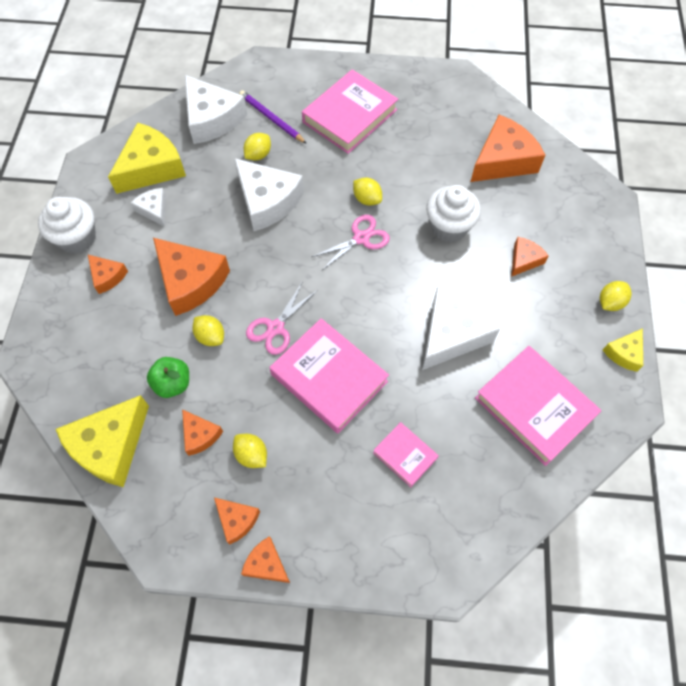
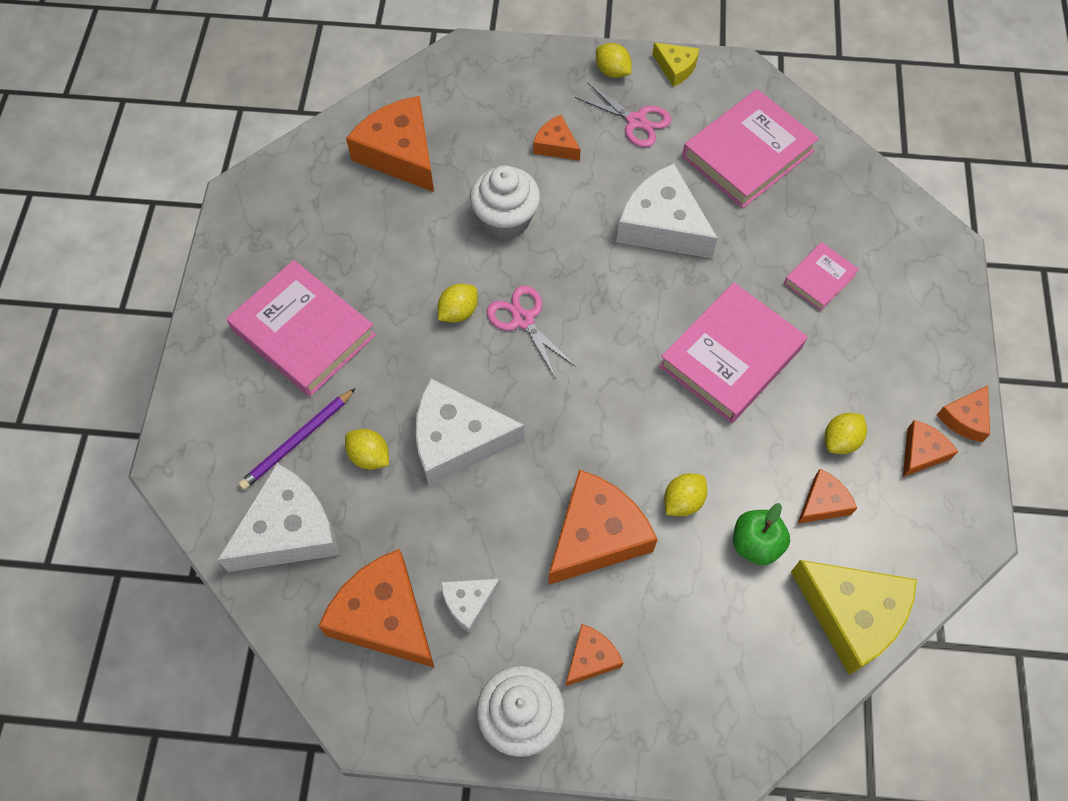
camera: 90 degrees left, 0 degrees up
yellow cheese [108,122,186,194] -> orange cheese [318,549,435,668]
white cheese [234,158,304,231] -> white cheese turned 135 degrees counterclockwise [415,378,525,486]
pink scissors [246,283,317,355] -> pink scissors moved to [575,82,671,147]

